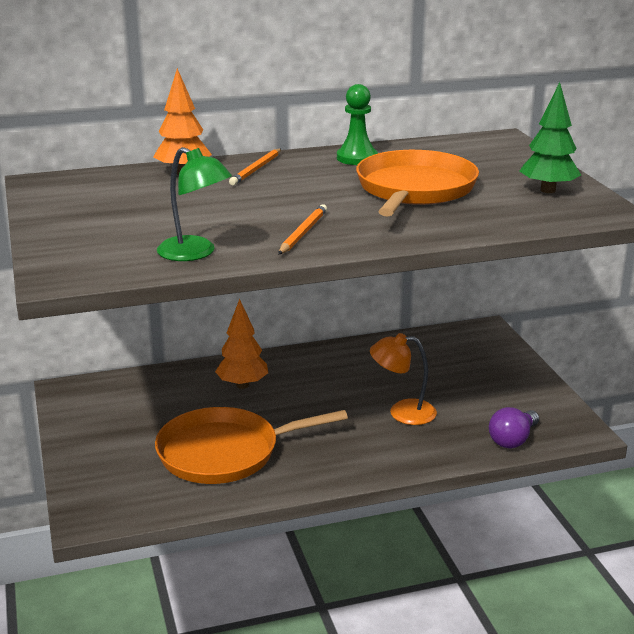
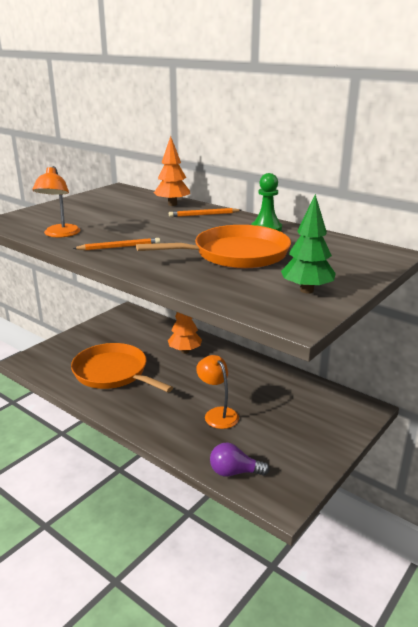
camera: 55 degrees right, 0 degrees up
green lamp [157,147,232,261] -> orange lamp [32,166,80,238]

